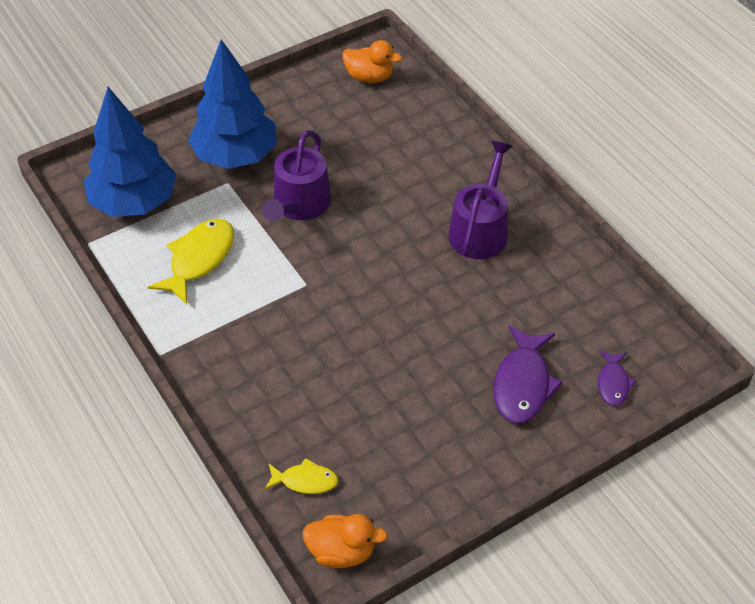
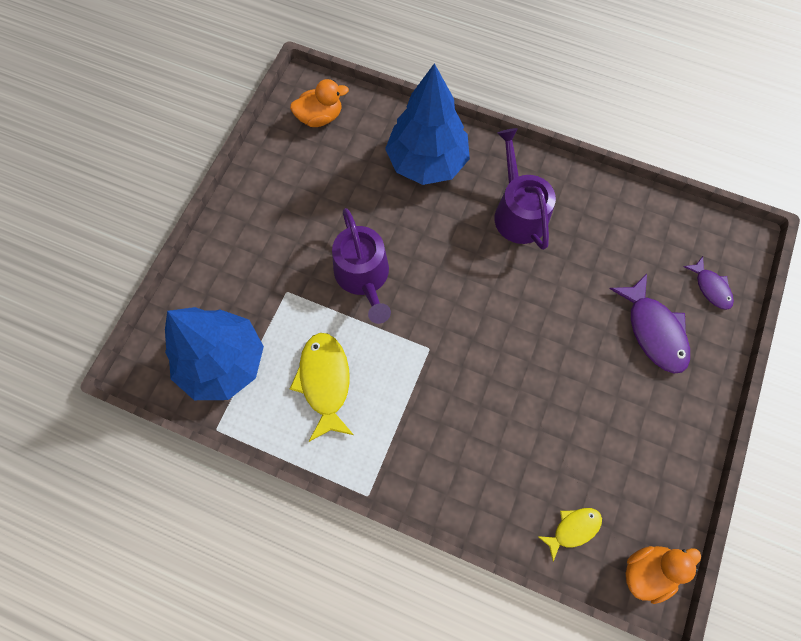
camera: 35 degrees left, 20 degrees up
blue tree [188,39,277,169] -> blue tree moved to [385,63,470,185]

